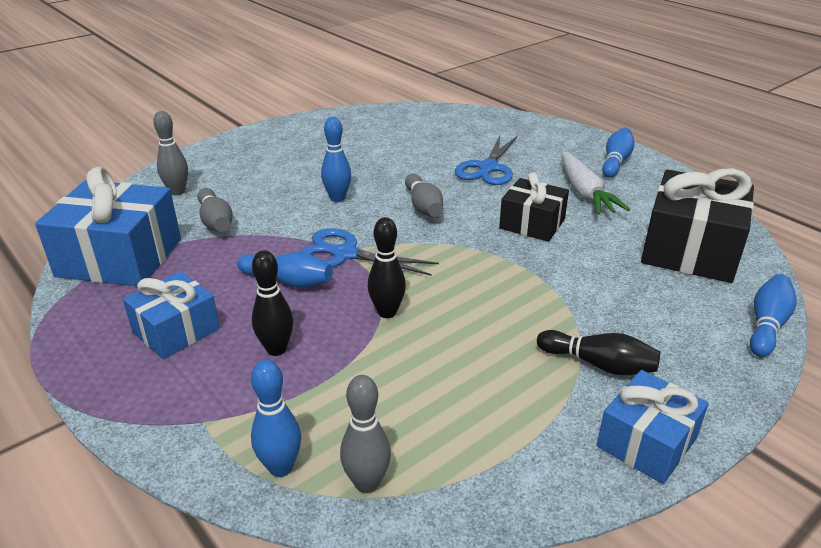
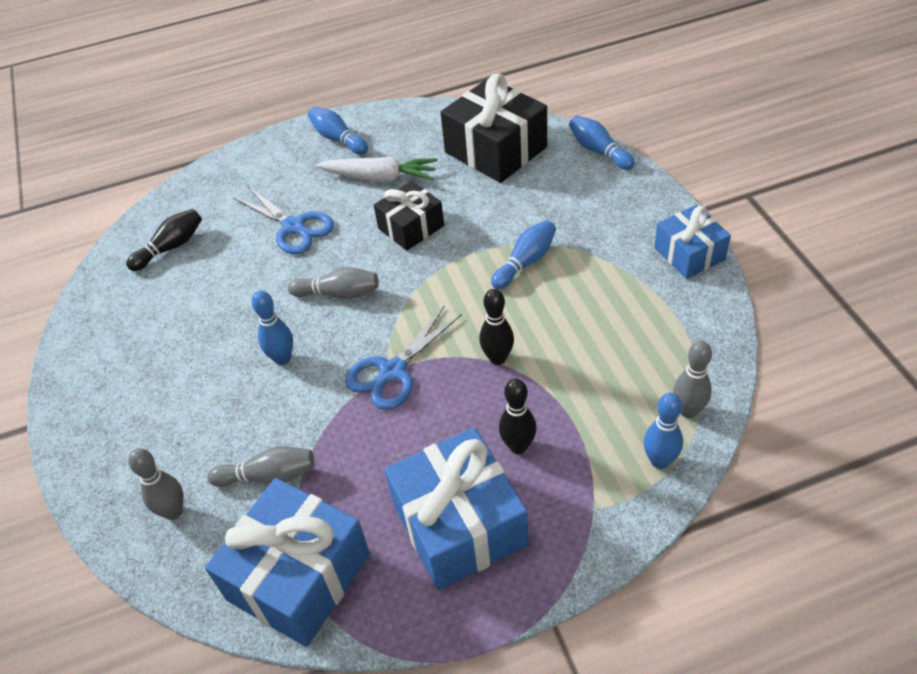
camera: 65 degrees left, 15 degrees up
blue gift [123,271,220,359] -> blue gift [384,427,528,590], size x1.65
blue bowling pin [237,252,333,288] -> blue bowling pin moved to [491,220,556,289]
black bowling pin [537,330,660,375] -> black bowling pin moved to [126,209,202,271]

